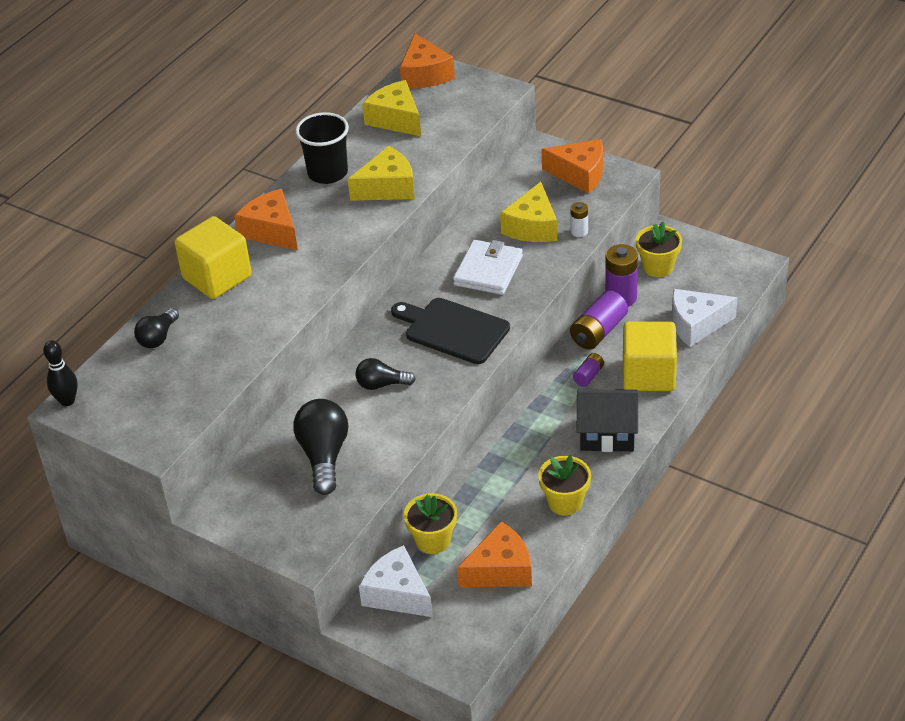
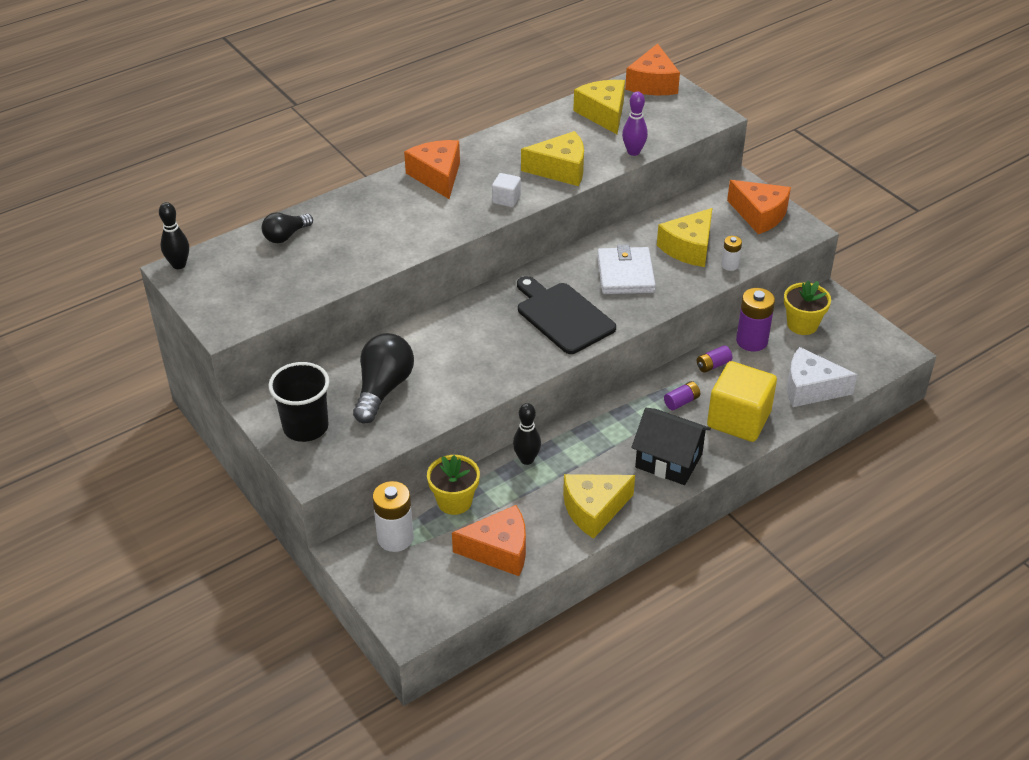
camera: 20 degrees right, 0 degrees up
yellow cube [174,216,252,299] -> none
black cup [295,112,349,184] -> black cup moved to [268,362,330,442]
black light bulb [356,358,416,390] -> none
white cheese [359,545,433,617] -> white battery [373,481,414,552]
white wallet [453,240,523,295] -> white wallet turned 45 degrees counterclockwise [597,245,656,294]
yellow flower pot [538,455,591,516] -> yellow cheese [563,474,635,539]
purple battery [570,291,628,350] -> purple battery [697,345,733,373], size x0.54
none -> white cube [492,173,521,207]
none -> black bowling pin [513,403,541,465]
none -> purple bowling pin [622,92,648,156]

